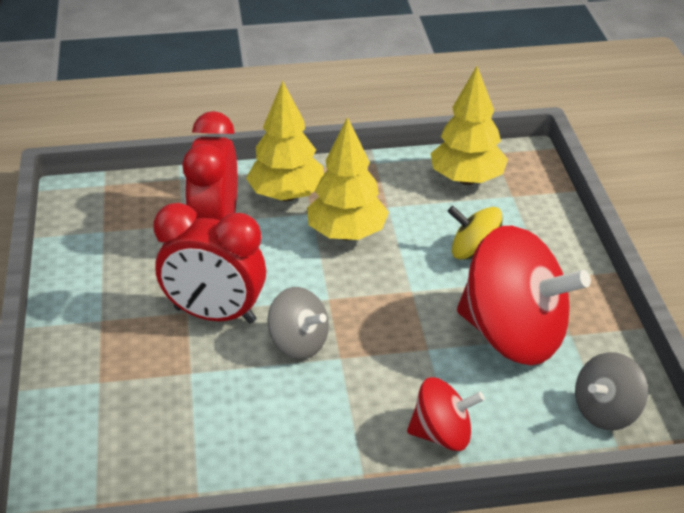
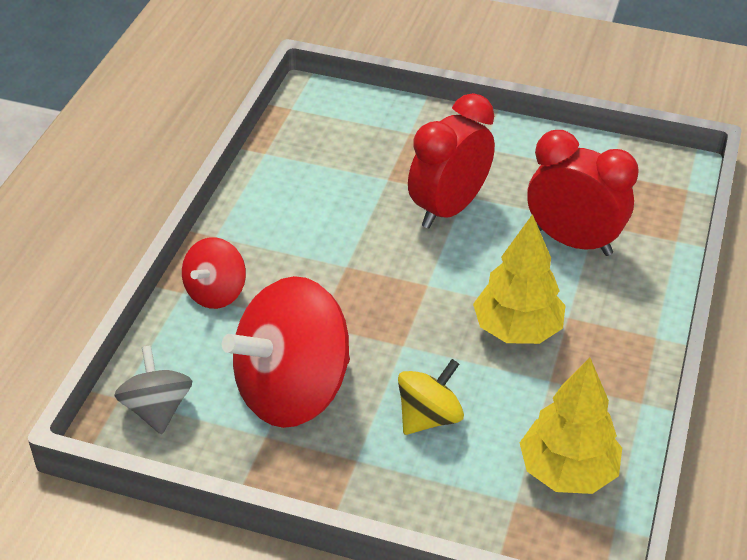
camera: 115 degrees right, 5 degrees up
yellow tree [246,81,324,201] -> none
grey spinning top [268,287,329,359] -> none

